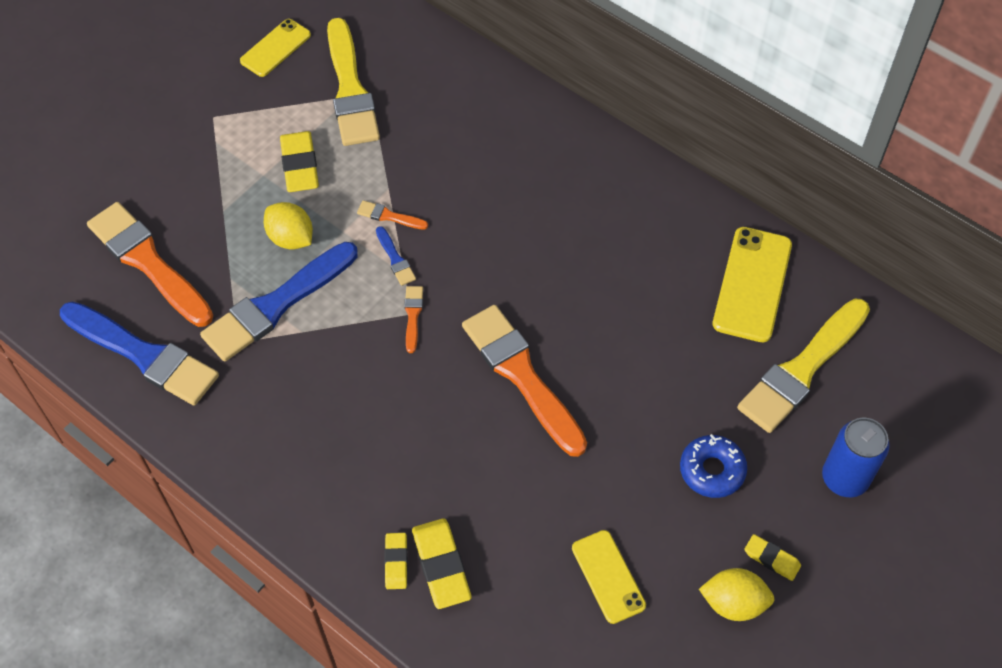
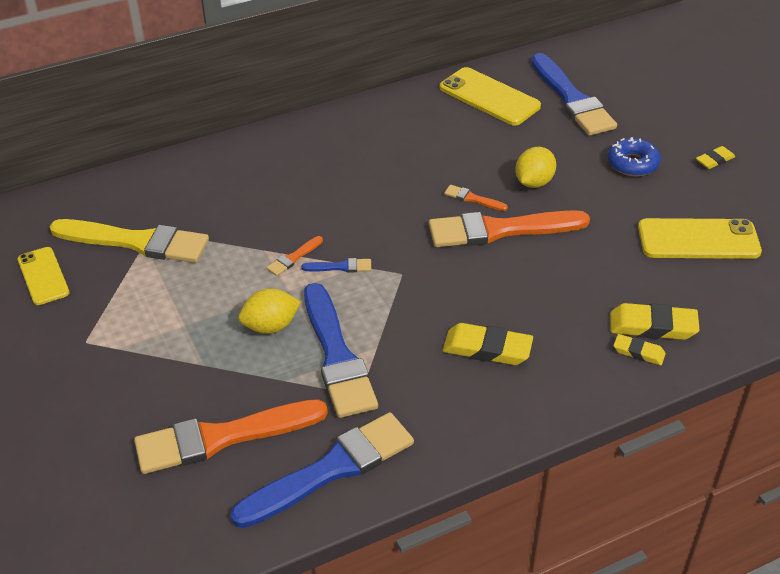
camera: 65 degrees left, 15 degrees down
yellow eraser [280,131,319,192] -> yellow eraser moved to [443,323,533,365]
orange brush [404,286,423,353] -> orange brush moved to [444,185,508,211]
yellow phone [572,530,646,624] -> yellow phone [638,218,762,259], size x1.55
yellow lemon [699,568,775,621] -> yellow lemon moved to [515,147,556,188]
yellow brush [737,299,870,433] -> blue brush [531,53,617,136]
blue can [822,418,890,497] -> none

